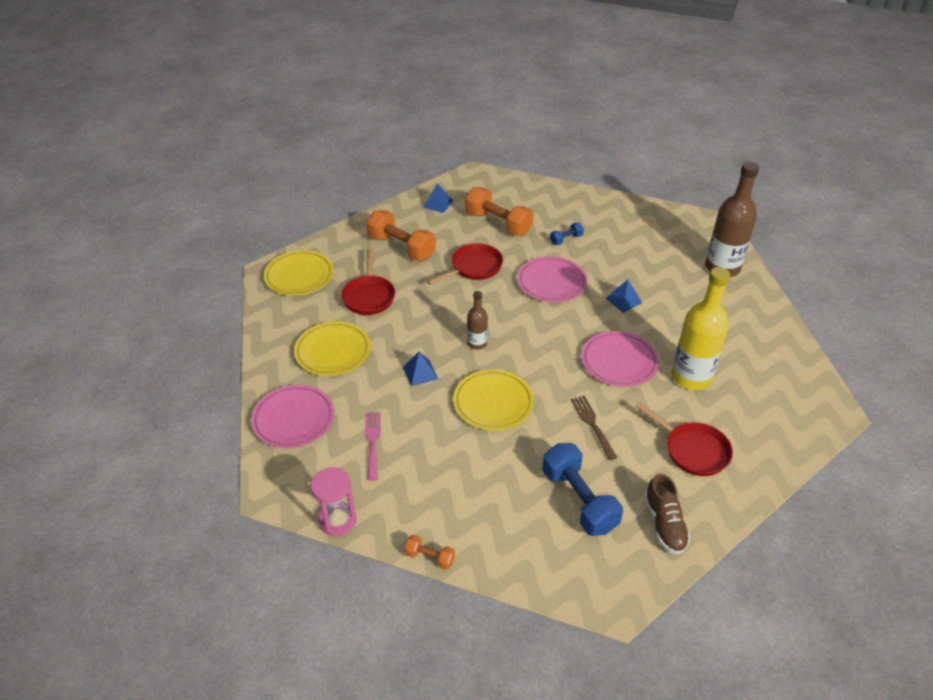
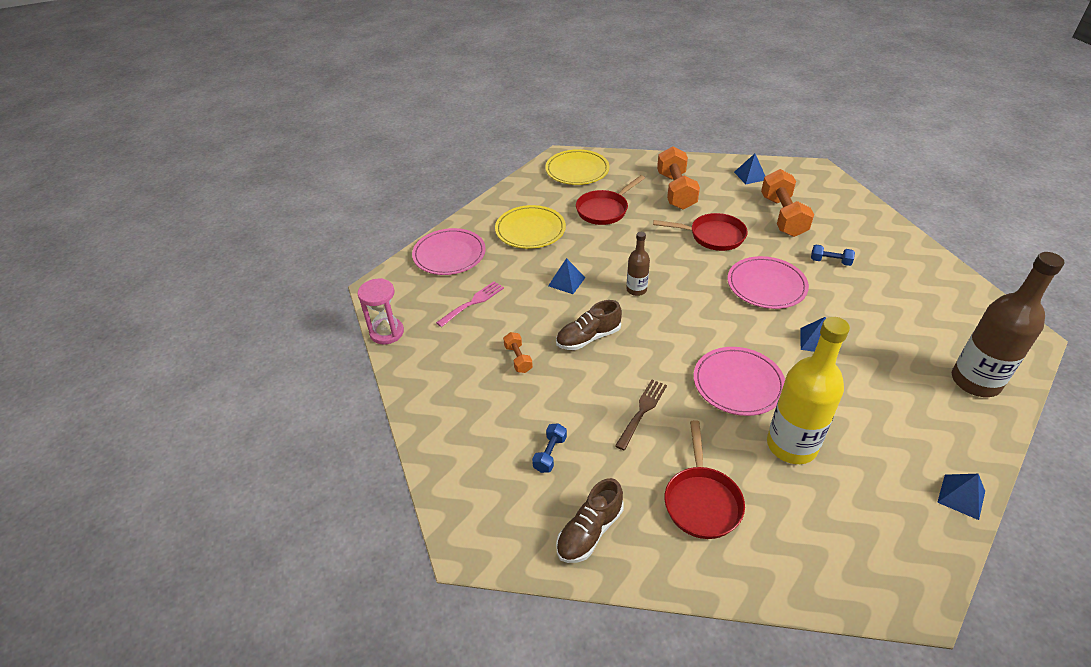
camera: 50 degrees right, 0 degrees up
orange dumbbell [405,535,455,570] -> orange dumbbell moved to [503,332,533,373]
yellow plate [453,369,534,431] -> brown shoe [556,300,622,350]
blue dumbbell [542,443,623,536] -> blue dumbbell [532,423,567,473], size x0.48
none -> blue pyramid [937,474,985,520]

